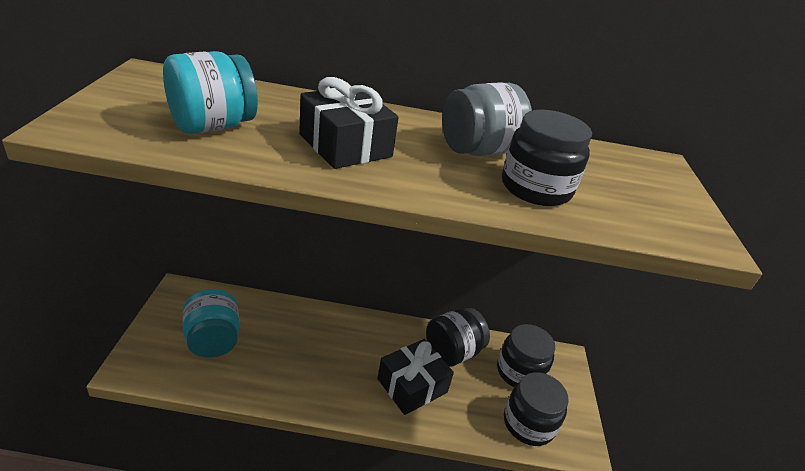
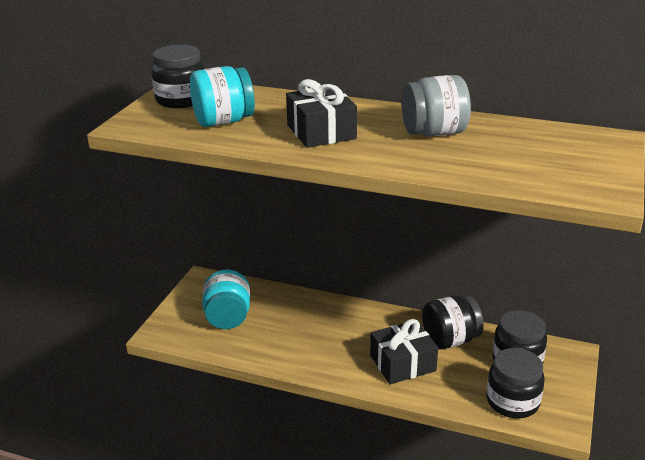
camera: 20 degrees right, 5 degrees down
black jar [502,110,592,206] -> black jar moved to [151,45,205,108]

